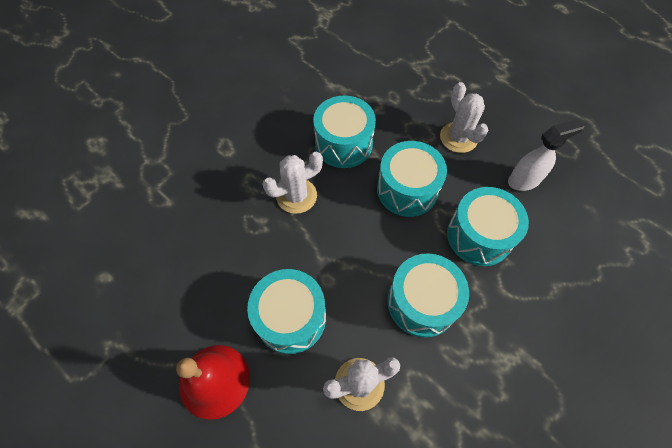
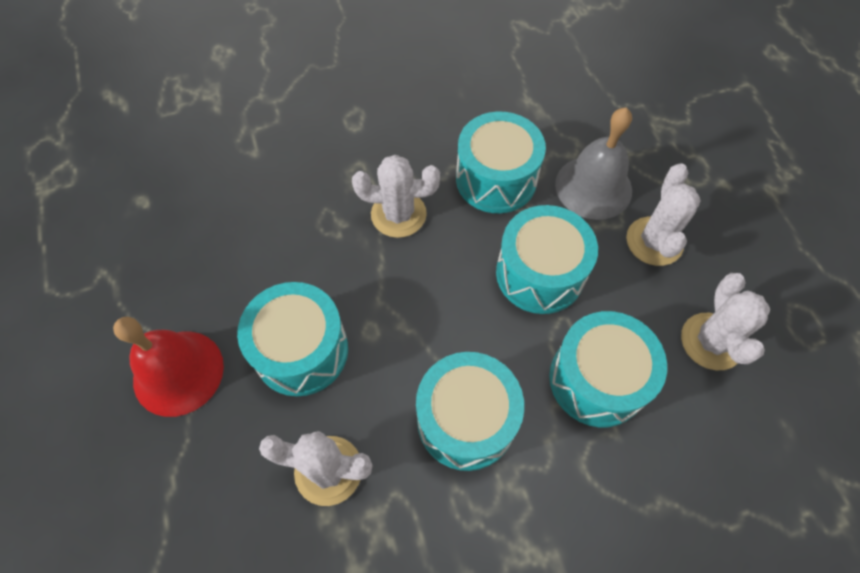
camera: 30 degrees right, 0 degrees up
white spray bottle [508,119,584,191] -> white cactus [681,273,770,371]
none -> grey bell [555,107,632,220]

